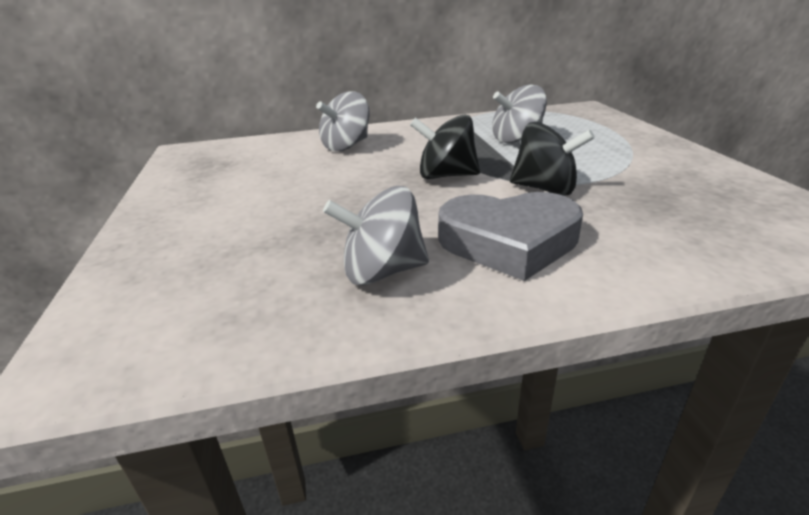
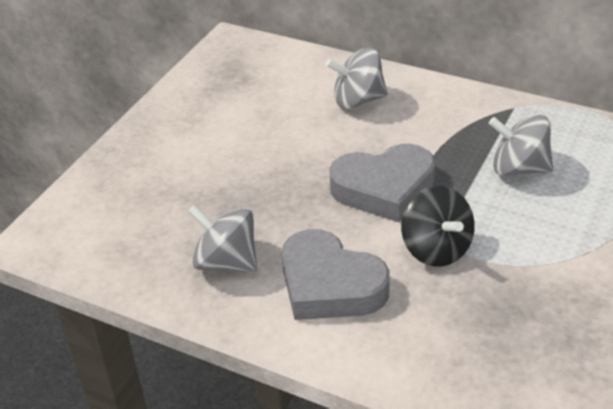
camera: 40 degrees right, 10 degrees up
black spinning top [410,115,480,179] -> grey heart [329,144,435,222]

